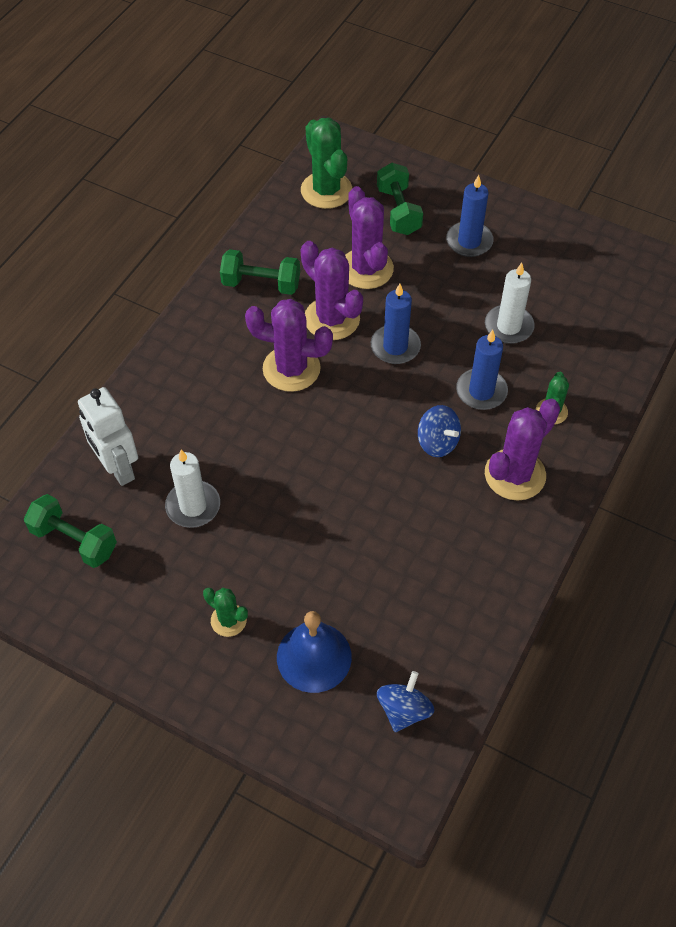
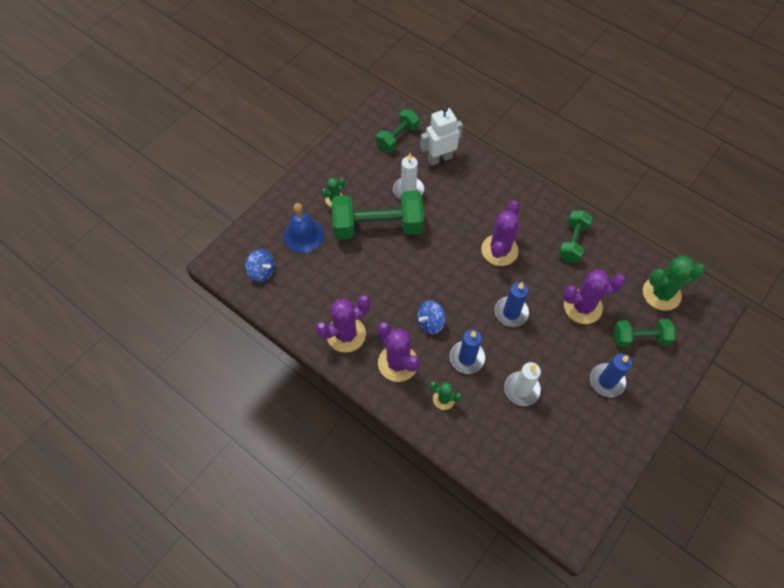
camera: 100 degrees right, 5 degrees up
purple cactus [301,241,363,340] -> purple cactus moved to [316,295,371,353]
none -> green dumbbell [332,191,424,240]

